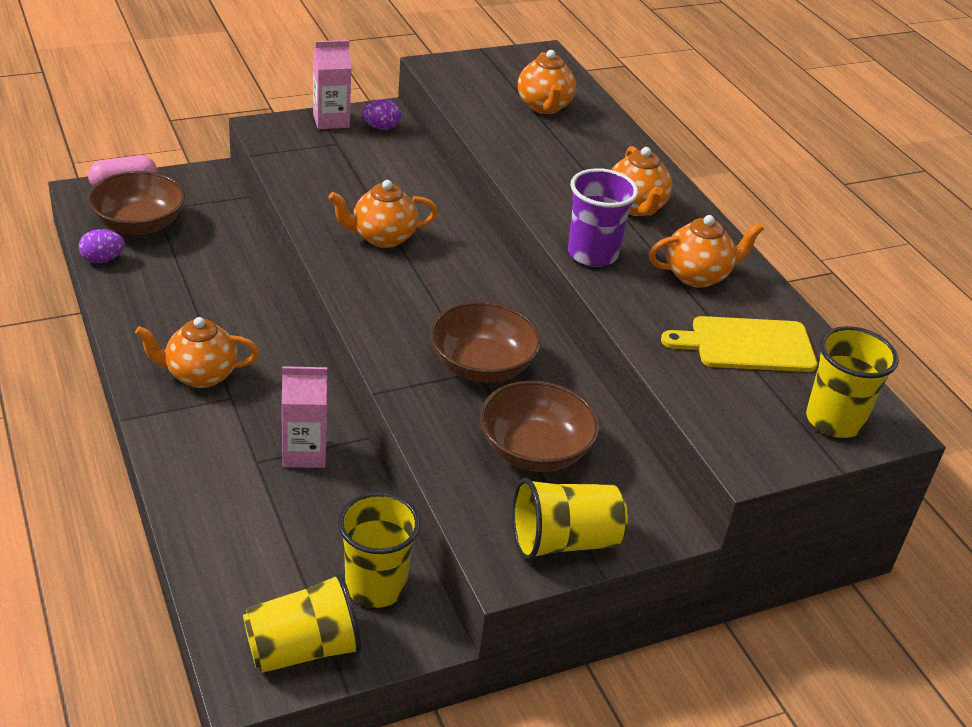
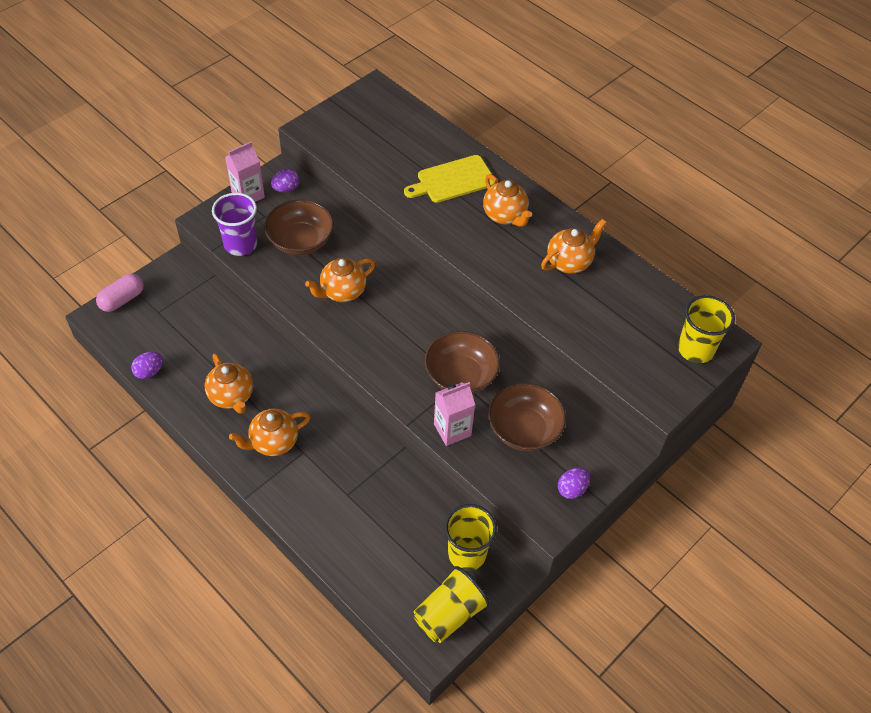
camera: 20 degrees left, 15 degrees up
brown bowl [87,171,185,235] -> brown bowl moved to [264,200,334,255]
pink carton [282,366,327,468] -> pink carton moved to [434,382,475,446]
yellow cup [512,478,628,560] -> purple egg [558,467,590,499]
orange teapot [518,50,576,114] -> orange teapot moved to [205,353,253,414]
purple cup [568,168,638,267] -> purple cup moved to [212,193,257,256]
yellow cutting board [661,316,818,372] -> yellow cutting board moved to [404,155,495,203]

